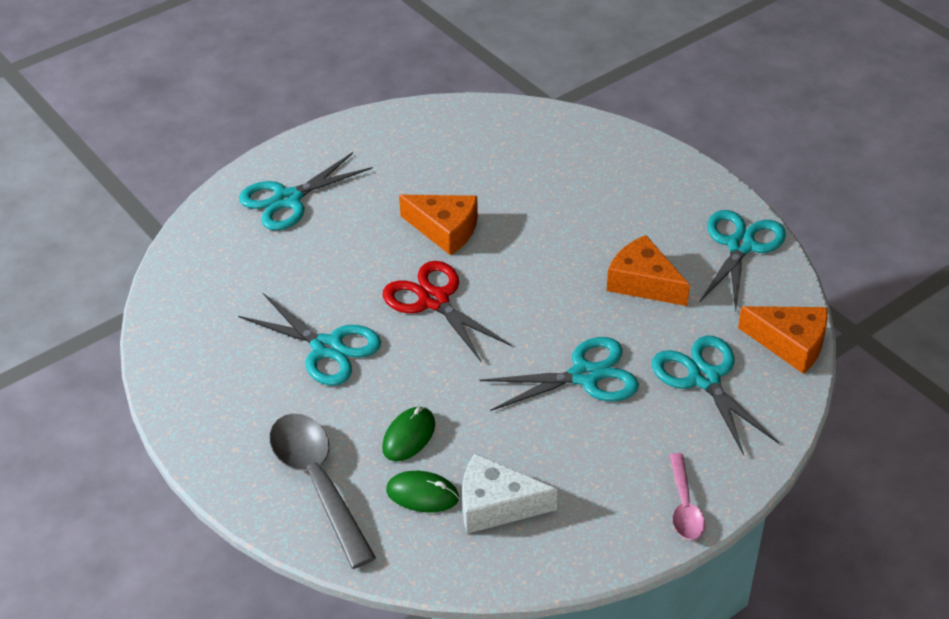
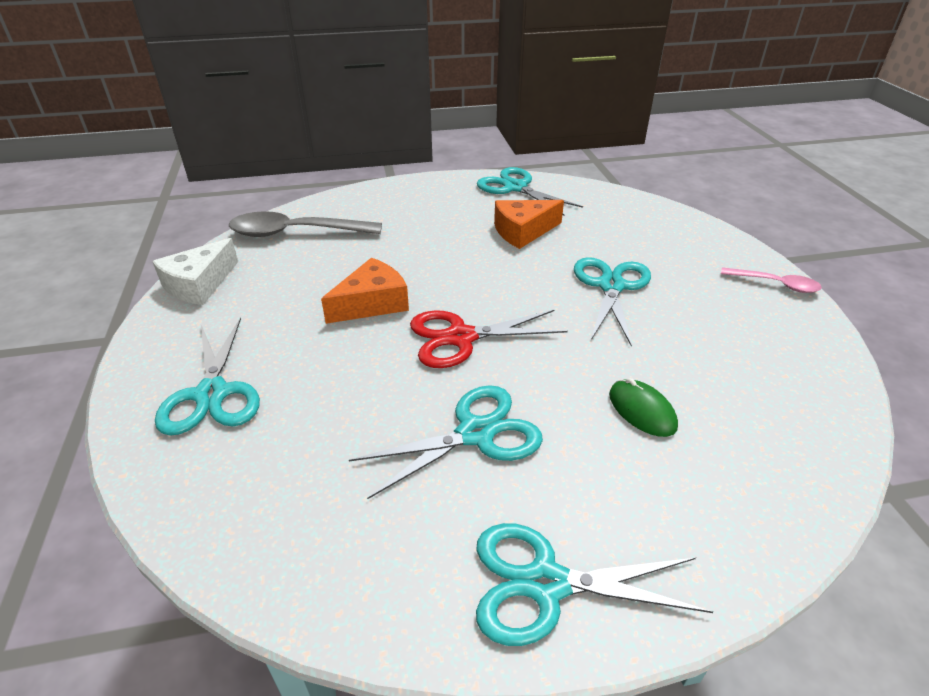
camera: 65 degrees left, 5 degrees down
grey spoon [269,413,376,569] -> grey spoon moved to [229,211,382,237]
green mouse [386,471,459,512] -> none
white cheese [462,454,557,534] -> white cheese moved to [152,238,238,305]
turquoise scissors [651,336,779,455] -> turquoise scissors moved to [476,523,713,646]
orange cheese [738,306,828,374] -> none

